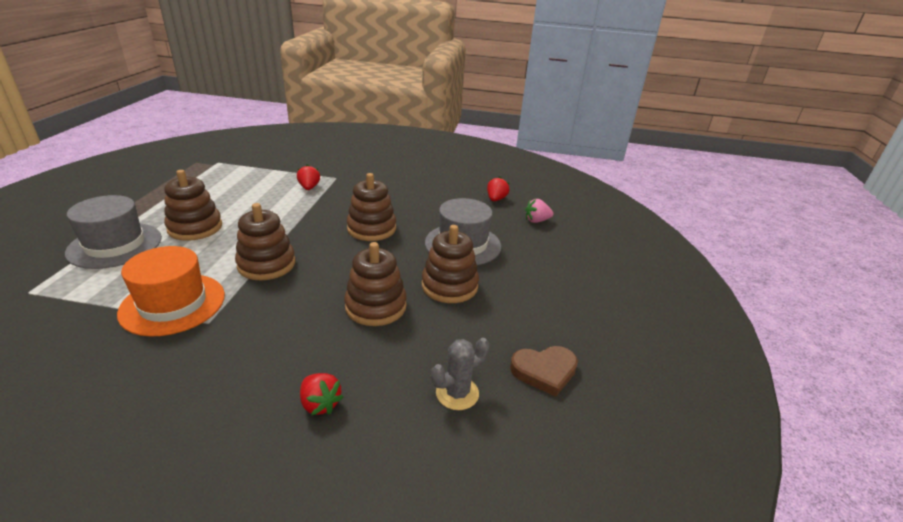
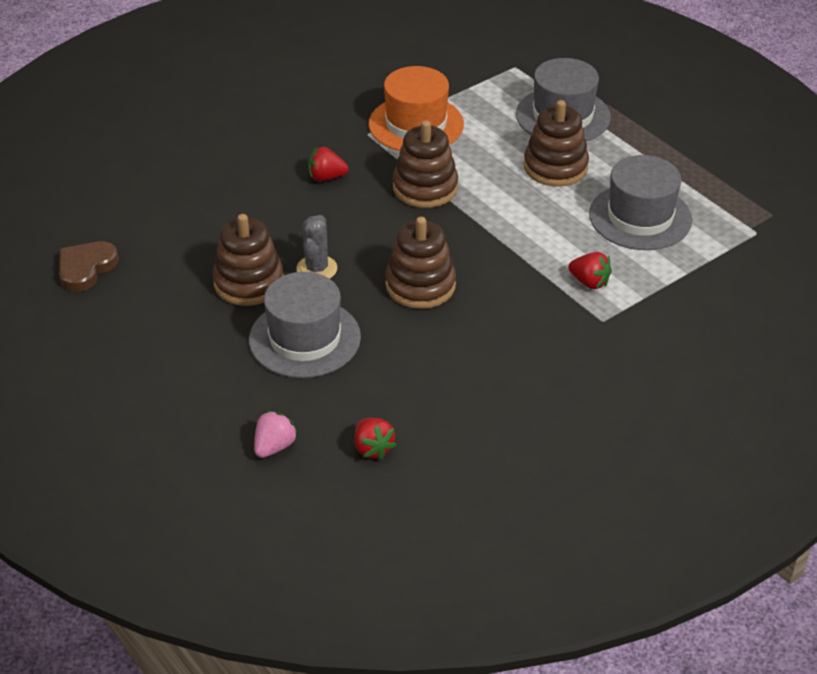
camera: 135 degrees right, 10 degrees up
red strawberry [300,373,343,415] -> red strawberry moved to [308,147,349,181]
brown stacking toy [344,242,407,326] -> none
grey cactus [431,338,489,410] -> grey cactus moved to [296,215,337,279]
none -> grey hat [589,155,692,250]

